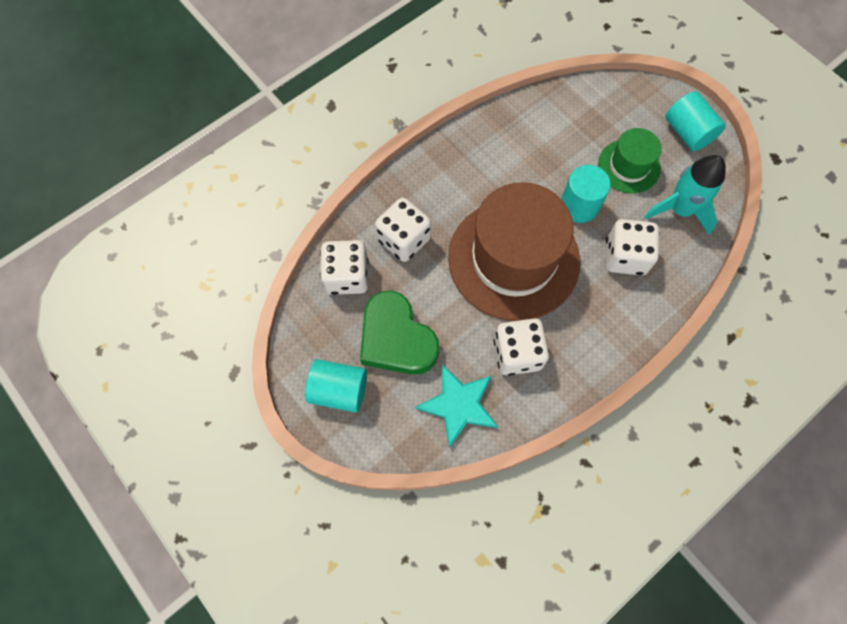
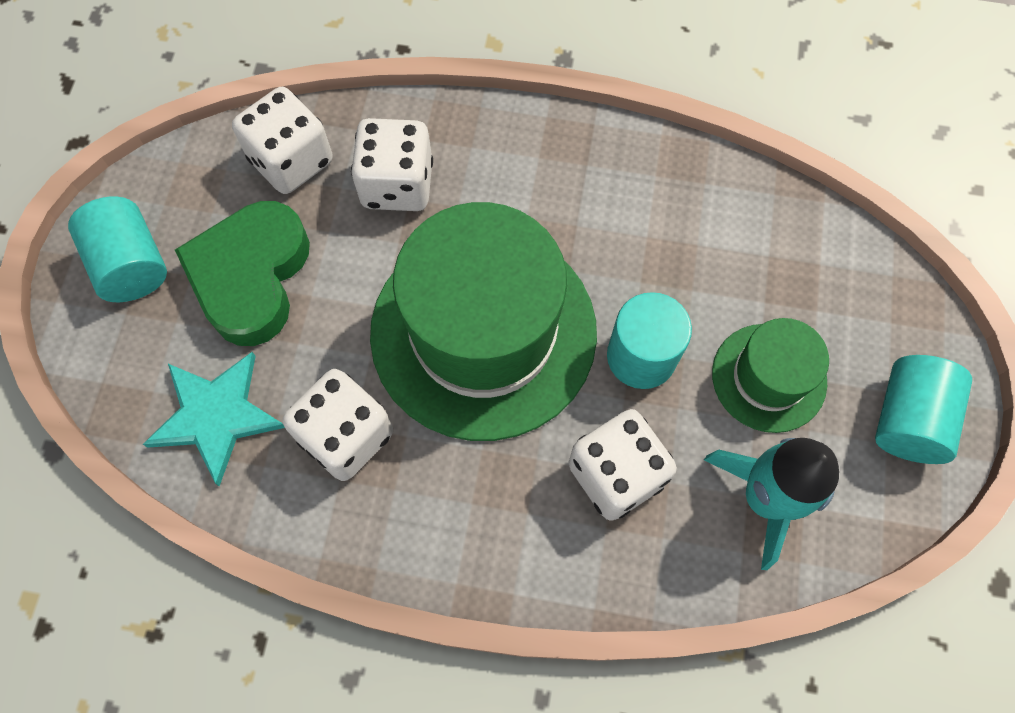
camera: 50 degrees right, 0 degrees up
brown hat [448,182,580,321] -> green hat [370,202,597,441]

